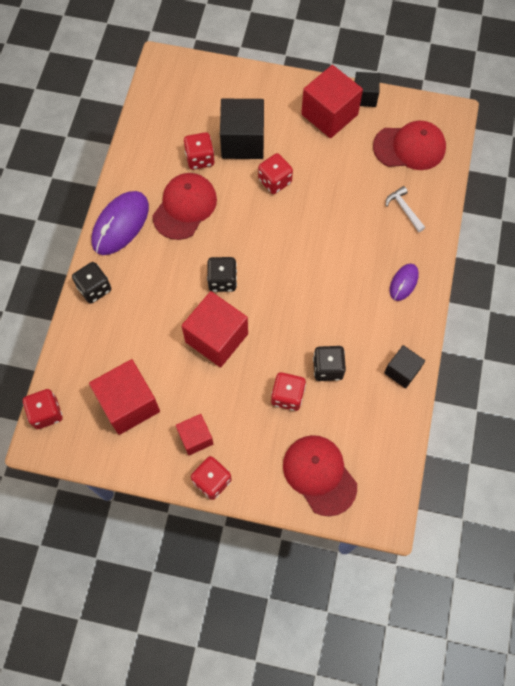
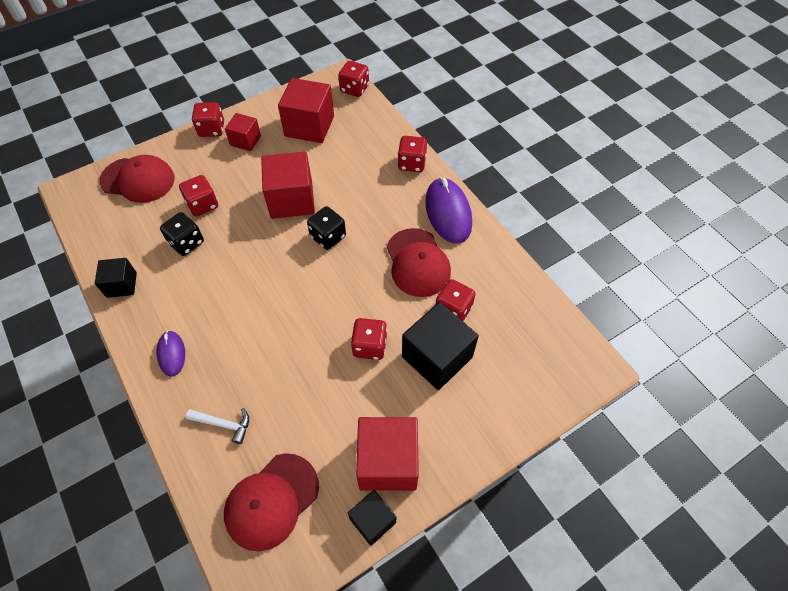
camera: 135 degrees right, 10 degrees down
black dice [72,262,111,304] -> red dice [398,136,427,172]

